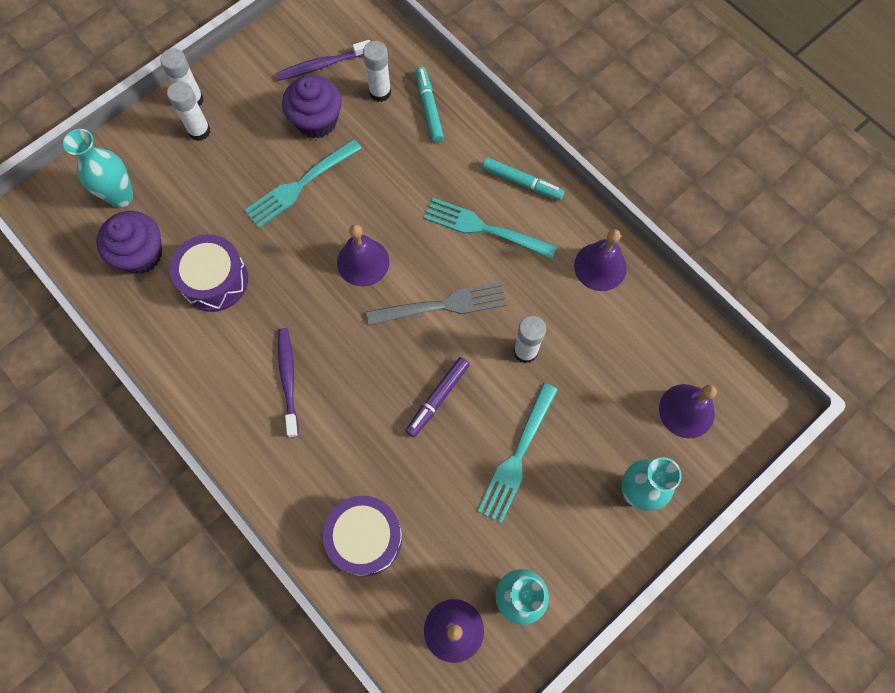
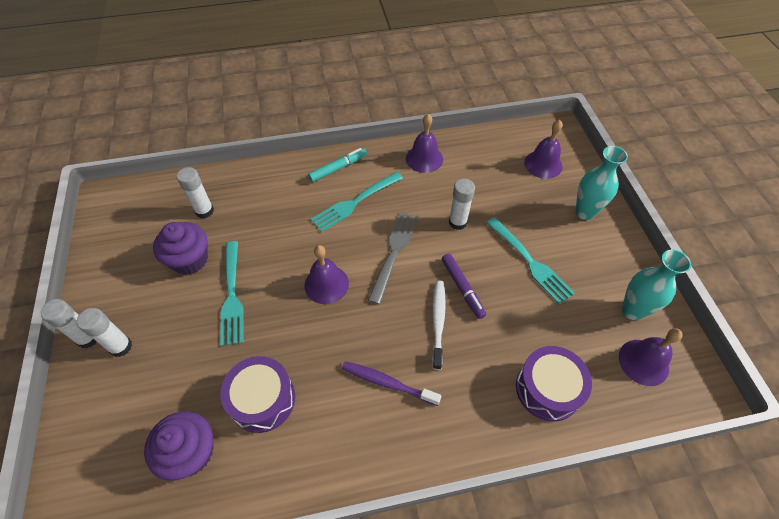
camera: 60 degrees left, 15 degrees down
turquoise vase [63,129,133,208] -> none
purple toothbrush [276,40,370,81] -> none
turquoise marker [416,67,444,142] -> none
none -> white toothbrush [432,281,446,370]

